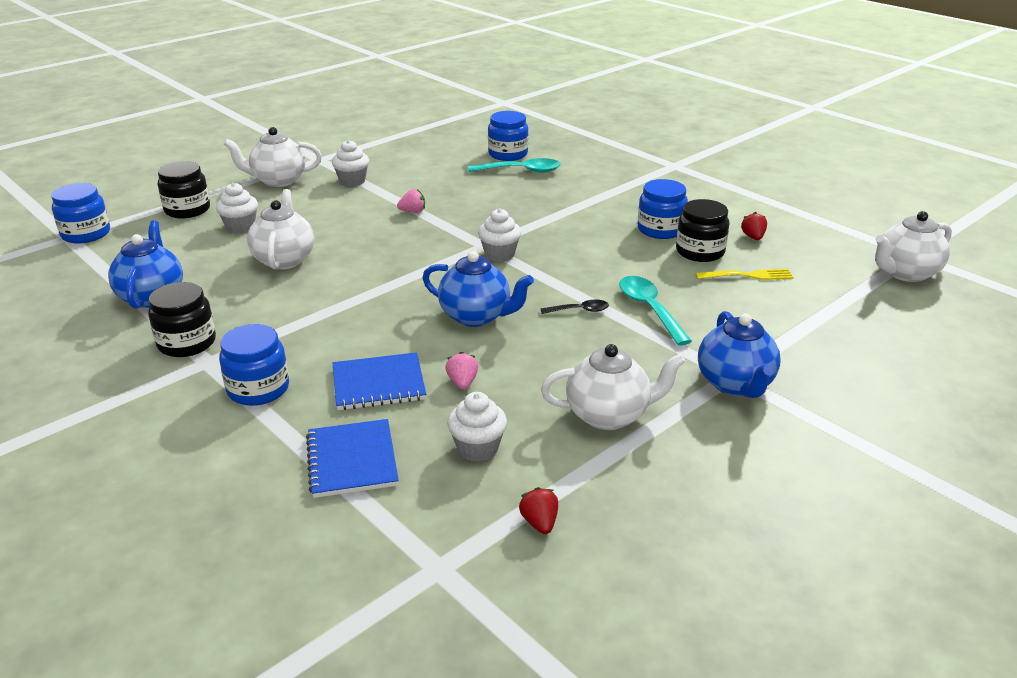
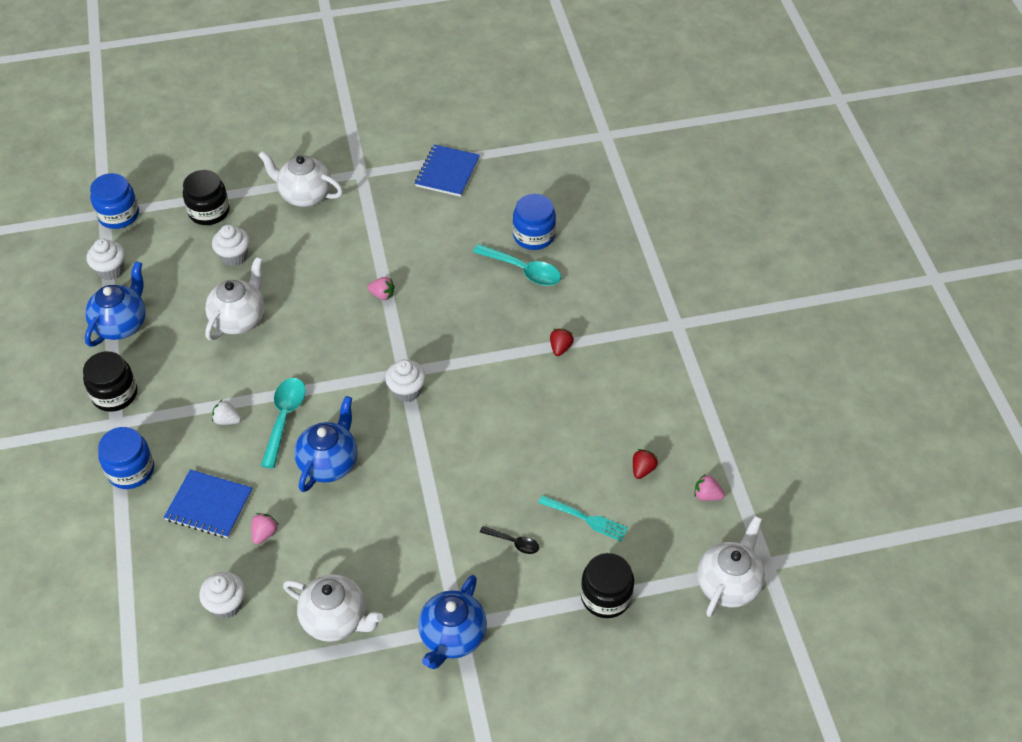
camera: 30 degrees right, 20 degrees up
blue notebook [306,419,399,498] -> blue notebook moved to [415,144,480,197]
white cupcake [332,140,369,186] -> white cupcake moved to [87,239,125,280]
blue teapot [422,251,534,327] -> blue teapot turned 120 degrees counterclockwise [294,396,358,492]
red strawberry [519,487,558,534] -> red strawberry moved to [550,329,574,356]
black spoon [541,300,609,314] -> black spoon moved to [480,526,539,554]
turquoise spoon [619,276,692,345] -> turquoise spoon moved to [261,378,306,468]
blue jar [638,179,688,239] -> none
black jar [676,199,730,262] -> black jar moved to [581,553,634,618]
yellow fork [695,269,794,280] -> turquoise fork [538,495,628,542]
white teapot [875,211,952,282] -> white teapot turned 120 degrees clockwise [697,516,765,617]
none -> white strawberry [212,399,242,425]
none -> pink strawberry [694,474,725,501]

